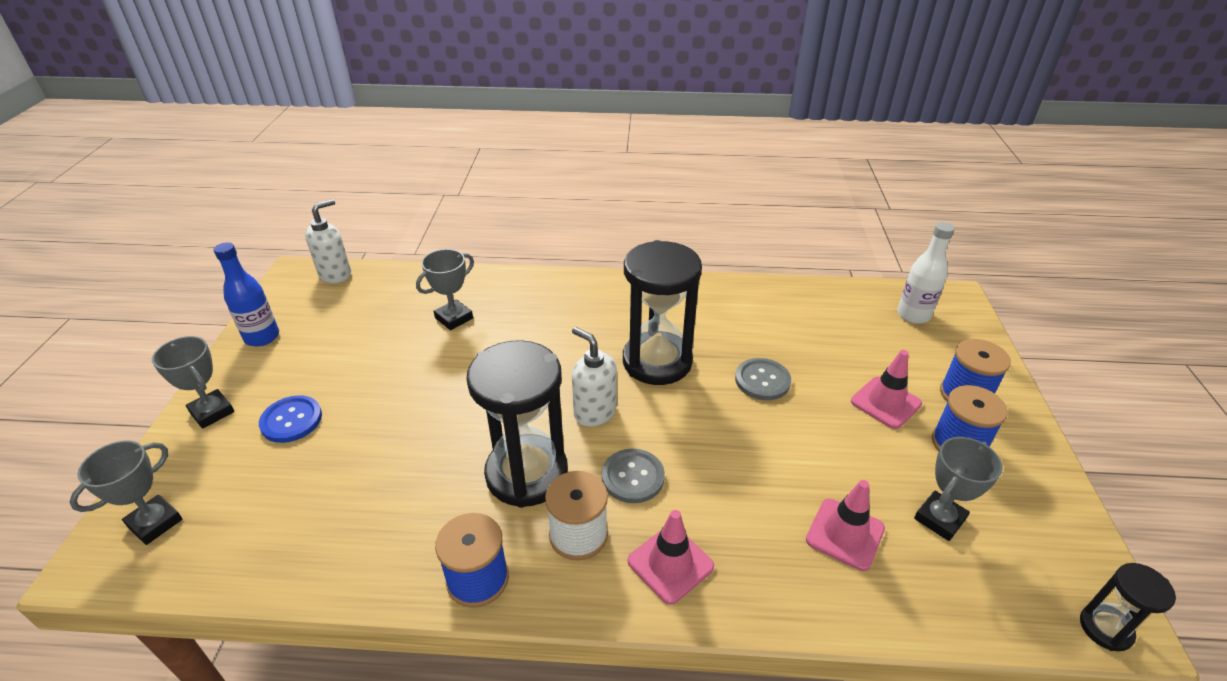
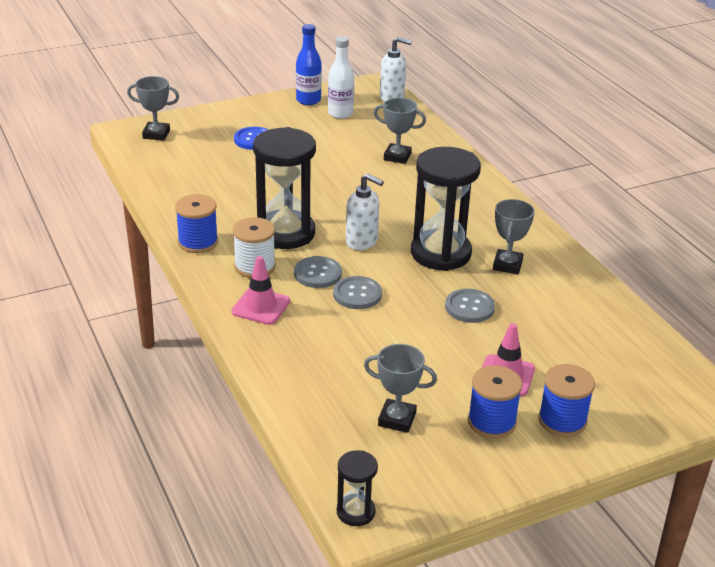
camera: 60 degrees right, 5 degrees down
grey trophy [152,336,234,429] -> grey trophy moved to [493,199,535,274]
white soap dispenser [572,327,617,427] -> white soap dispenser turned 105 degrees clockwise [346,173,384,250]
pink traffic cone [806,480,885,571] -> none
white bottle [897,222,955,324] -> white bottle moved to [328,36,354,119]
none -> grey button [333,276,382,309]

